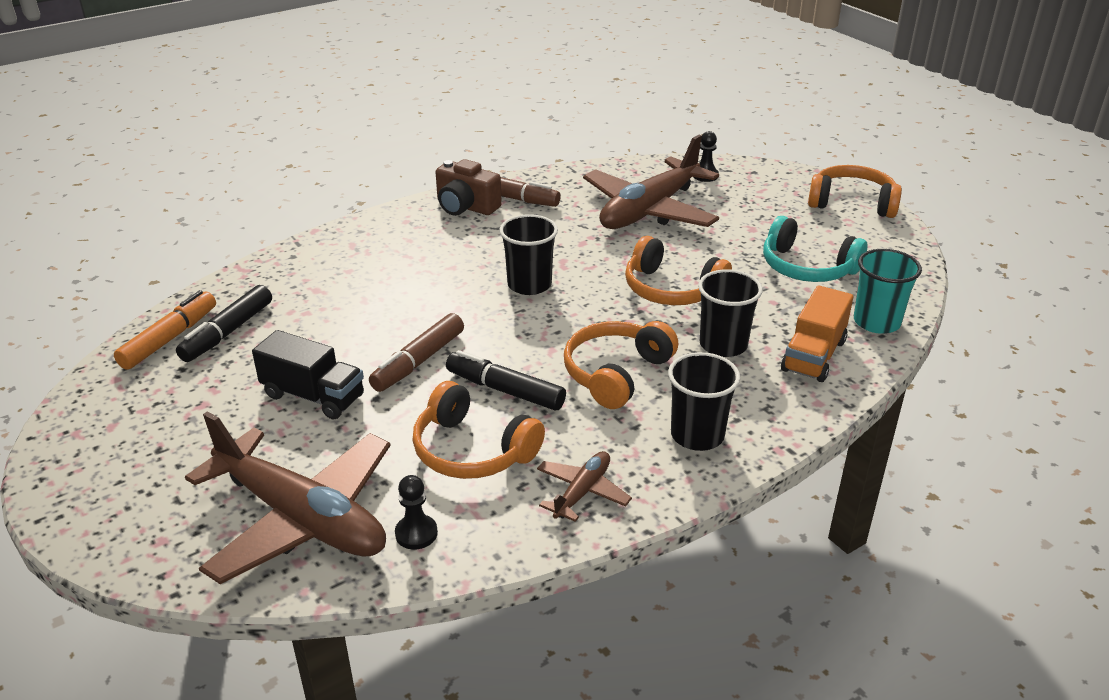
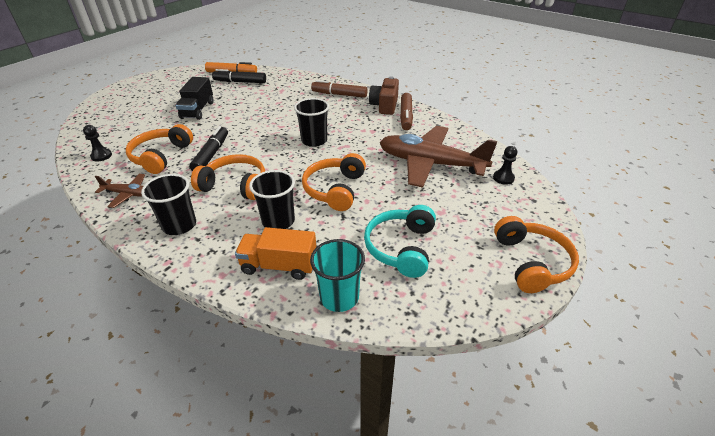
camera: 70 degrees right, 5 degrees up
brown plane [185,411,391,584] -> none
brown marker [369,313,464,392] -> brown marker moved to [311,80,368,98]

